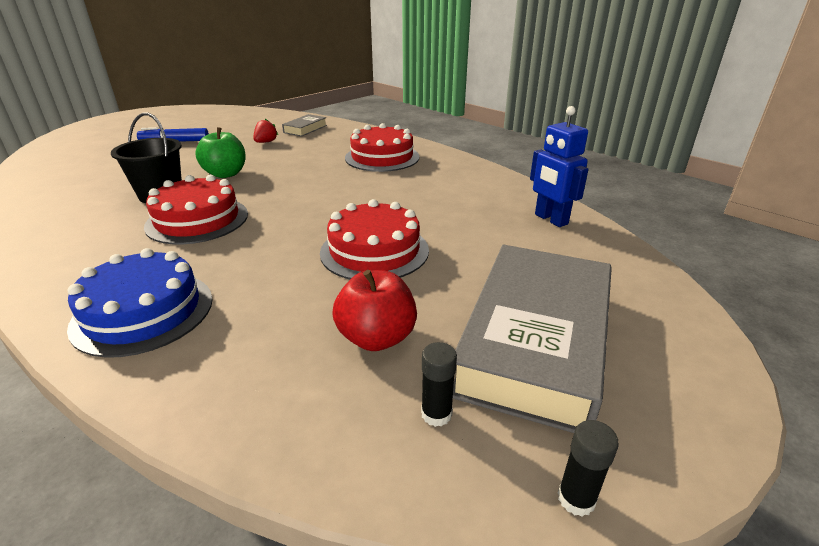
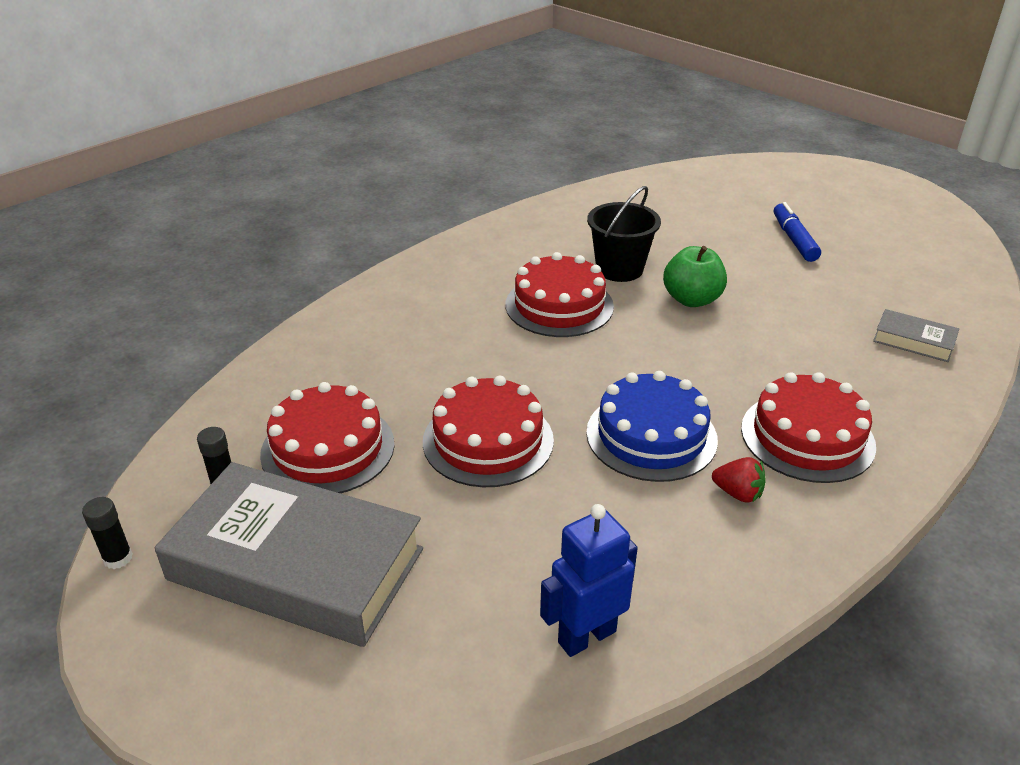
camera: 90 degrees right, 5 degrees up
blue cake [67,248,213,358] -> blue cake moved to [586,371,718,482]
red strawberry [253,119,278,143] -> red strawberry moved to [712,457,766,503]
red apple [332,270,417,351] -> red cake [260,382,394,493]

